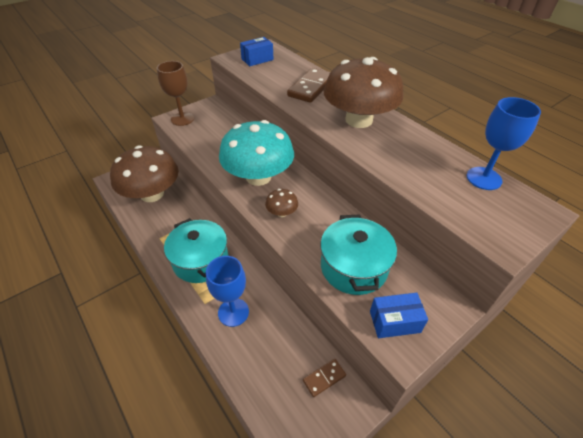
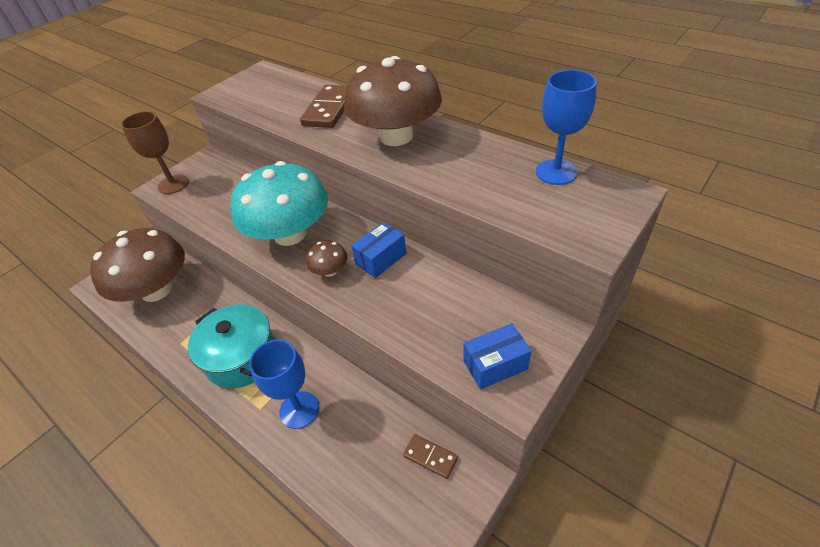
camera: 10 degrees left, 0 degrees up
blue box [240,37,274,66] -> blue box moved to [351,222,406,278]
brown domino [303,359,346,397] -> brown domino turned 75 degrees clockwise [403,434,458,479]
turquoise pot [320,215,397,295] -> none

